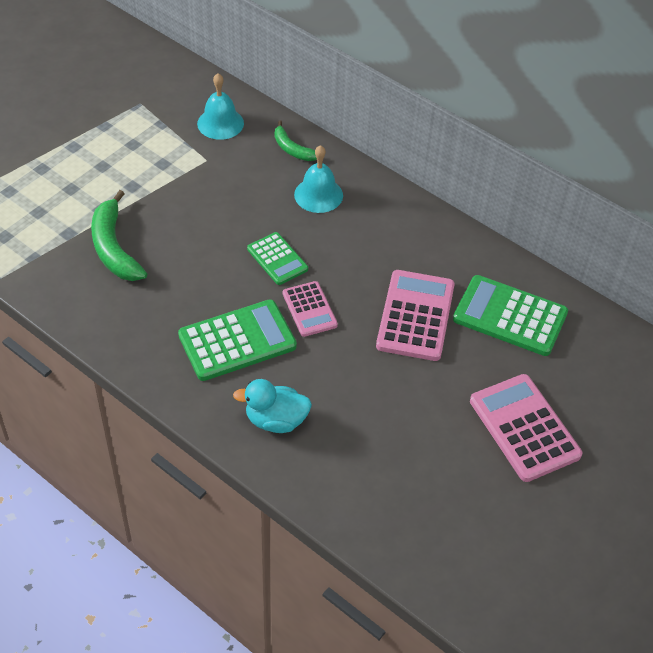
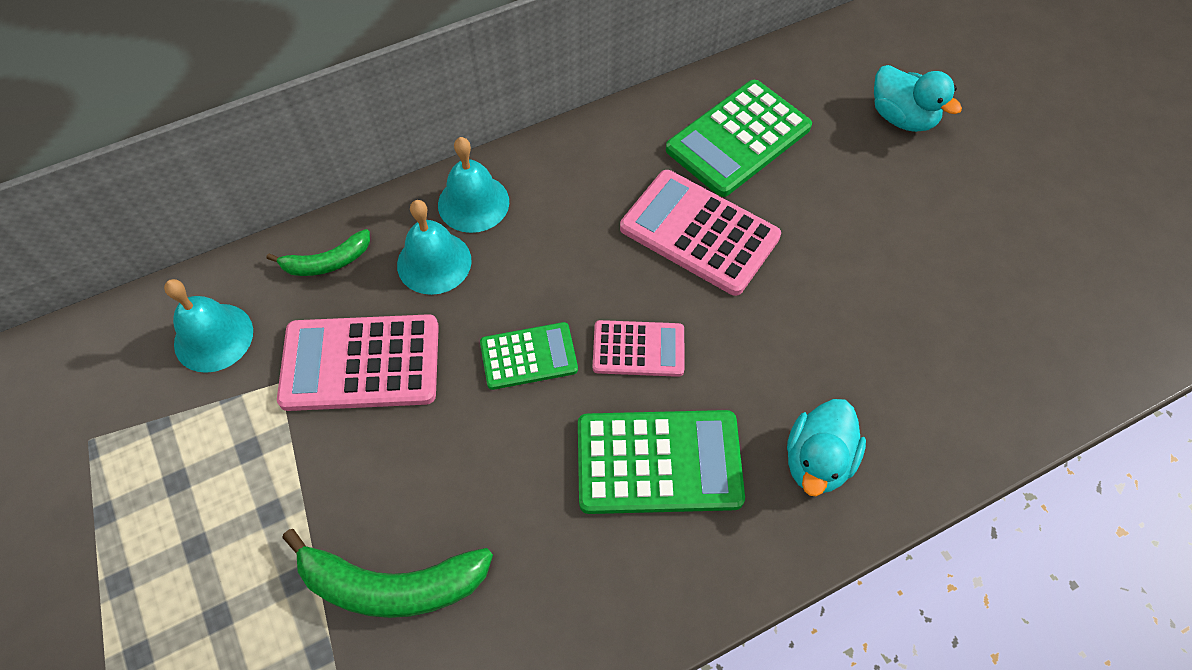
camera: 65 degrees left, 10 degrees up
green calculator [178,299,297,381] -> green calculator turned 90 degrees clockwise [578,410,745,514]
pink calculator [470,374,582,482] -> pink calculator moved to [277,314,439,411]
none -> turquoise bell [438,137,509,233]
none -> turquoise duck [874,65,962,132]

